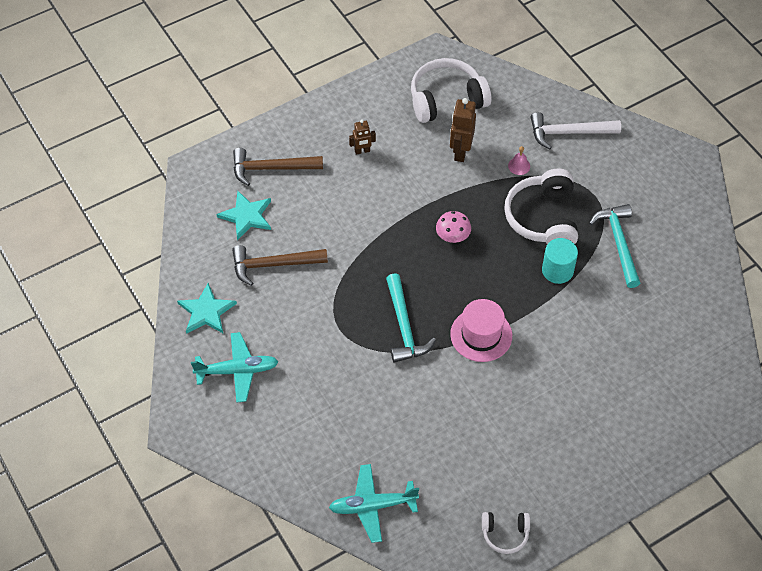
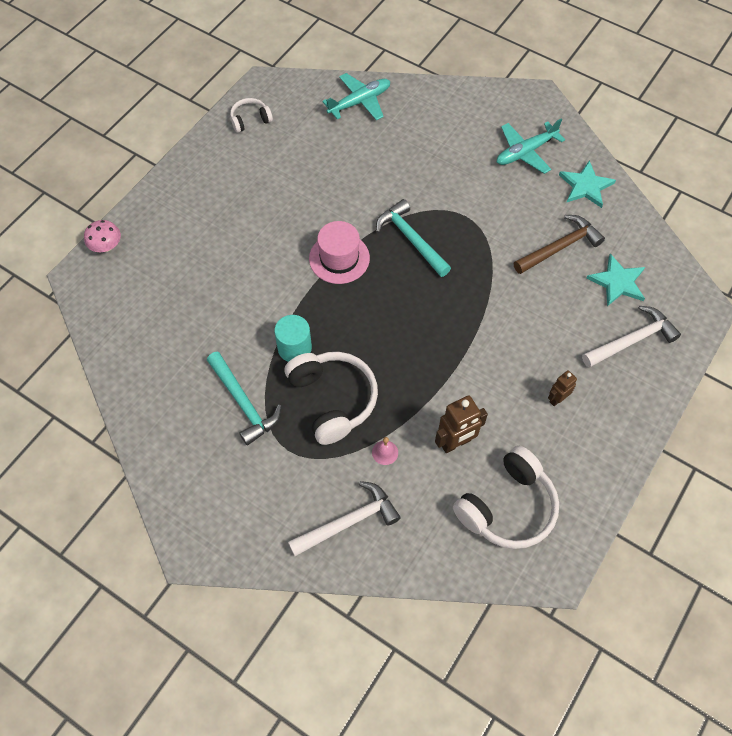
camera: 155 degrees right, 5 degrees up
brown hammer [233,148,323,186] -> white hammer [582,306,681,367]
pink mushroom [436,211,471,243] -> pink mushroom moved to [84,220,121,252]
brown robot [450,98,476,162] -> brown robot turned 75 degrees clockwise [435,395,488,453]

